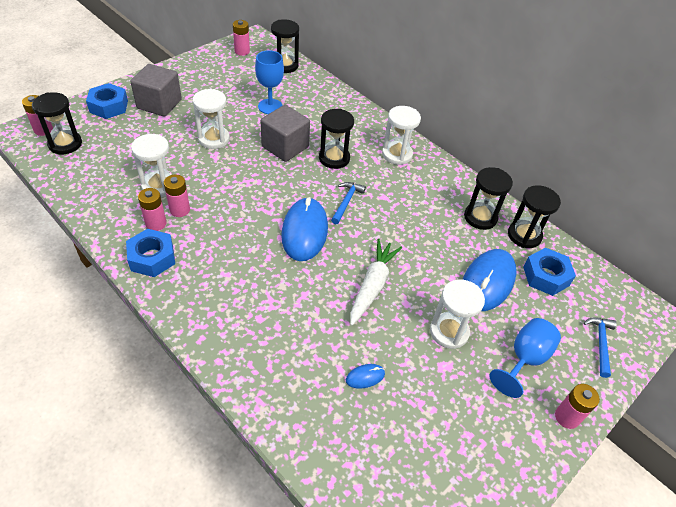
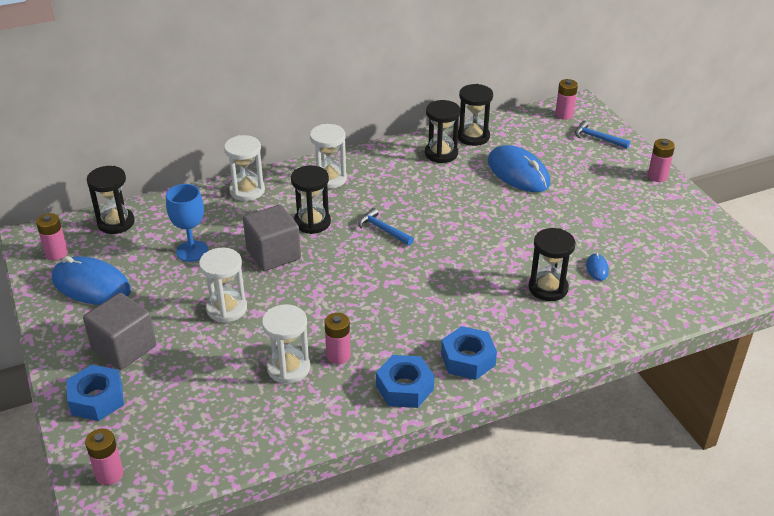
camera: 65 degrees left, 10 degrees down
black hourglass [32,92,82,154] -> black hourglass moved to [528,228,576,301]
pink battery [138,188,167,231] -> pink battery moved to [555,79,578,120]
blue mouse [281,197,328,261] -> blue mouse moved to [52,256,131,305]
white carrot [350,239,402,326] -> none
white hourglass [430,279,485,349] -> white hourglass moved to [224,135,265,201]
blue goblet [489,318,561,398] -> none
blue nut [523,247,576,296] -> blue nut moved to [441,326,497,380]

